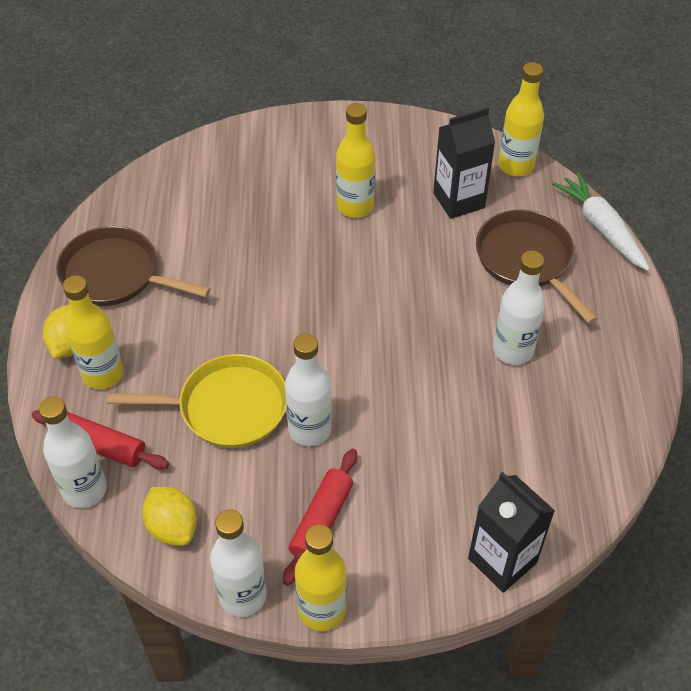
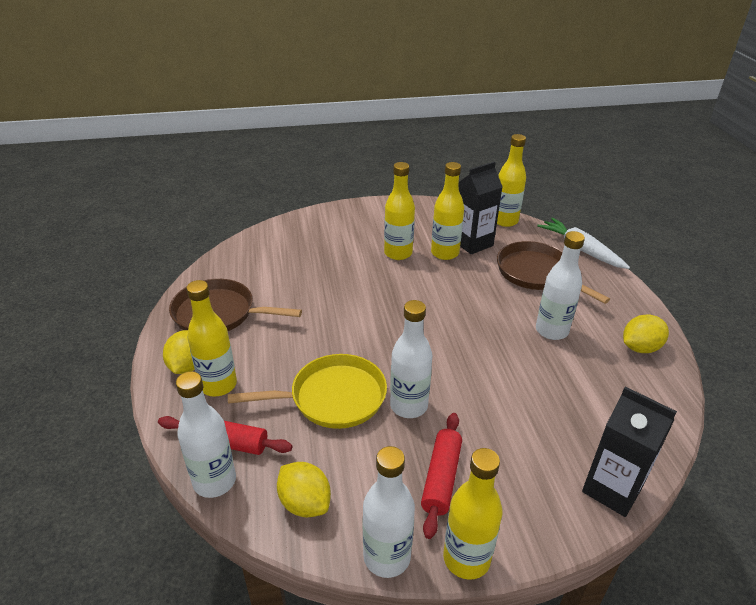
camera: 10 degrees left, 15 degrees down
none -> yellow bottle [431,162,464,260]
none -> yellow lemon [623,314,669,353]

